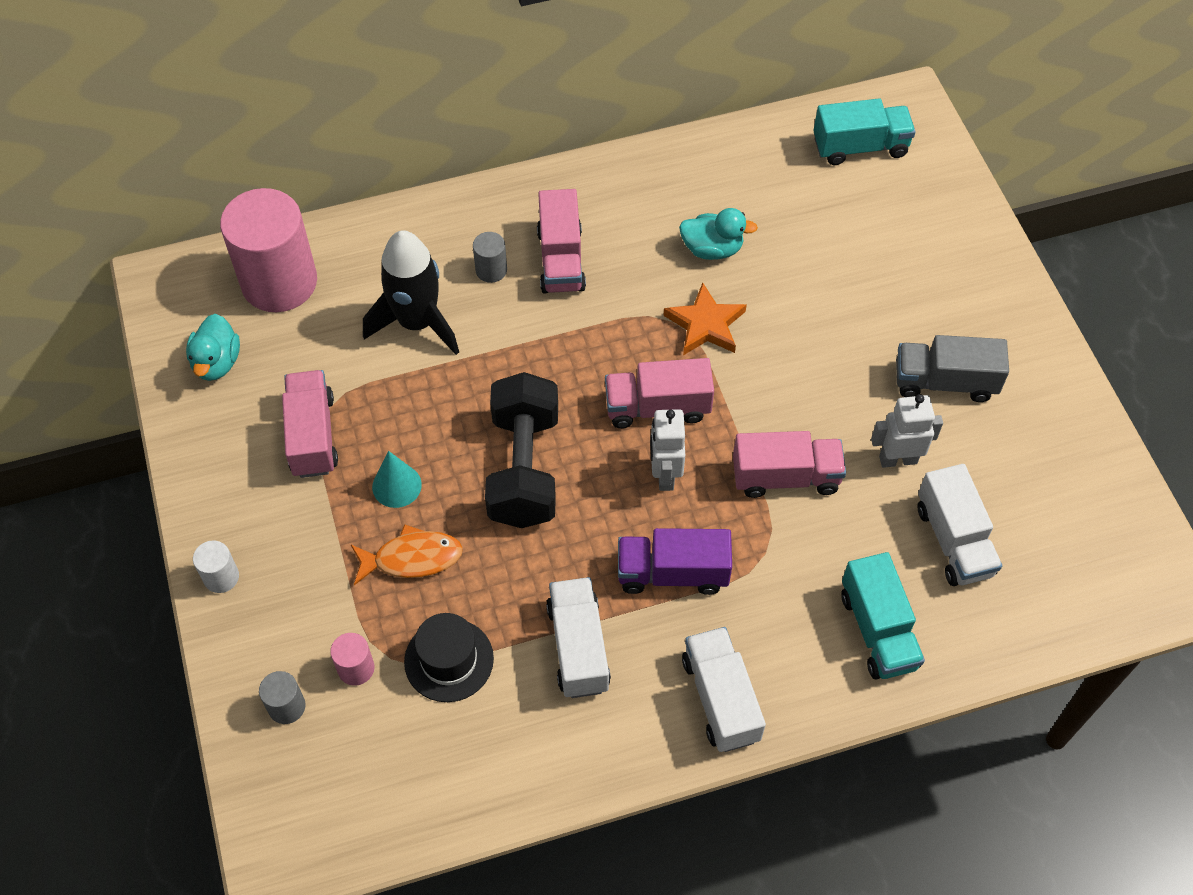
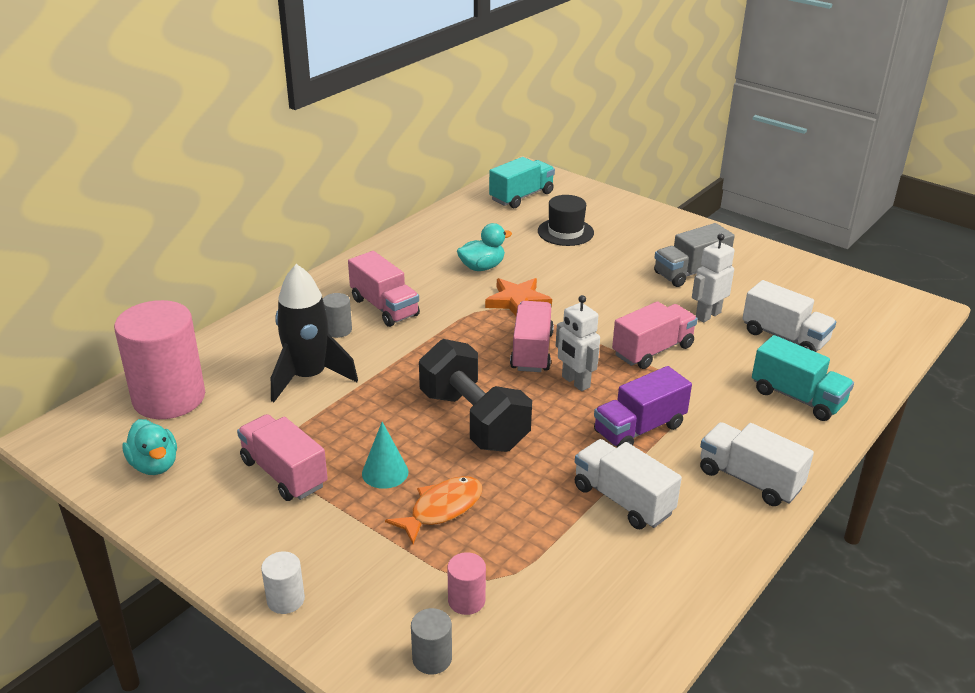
camera: 35 degrees left, 25 degrees down
black hat [404,613,494,702] -> black hat moved to [538,195,594,246]
pink truck [605,358,714,428] -> pink truck turned 135 degrees clockwise [510,301,554,372]

